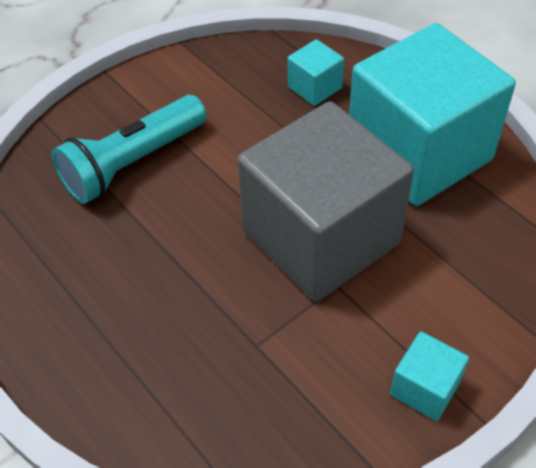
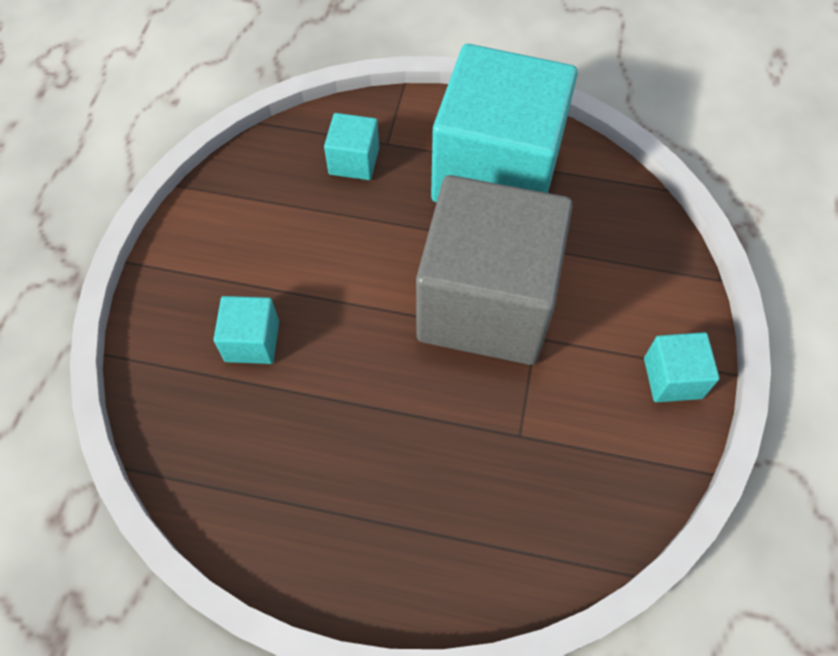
camera: 40 degrees left, 10 degrees up
turquoise flashlight [52,95,206,204] -> turquoise cube [213,296,279,364]

